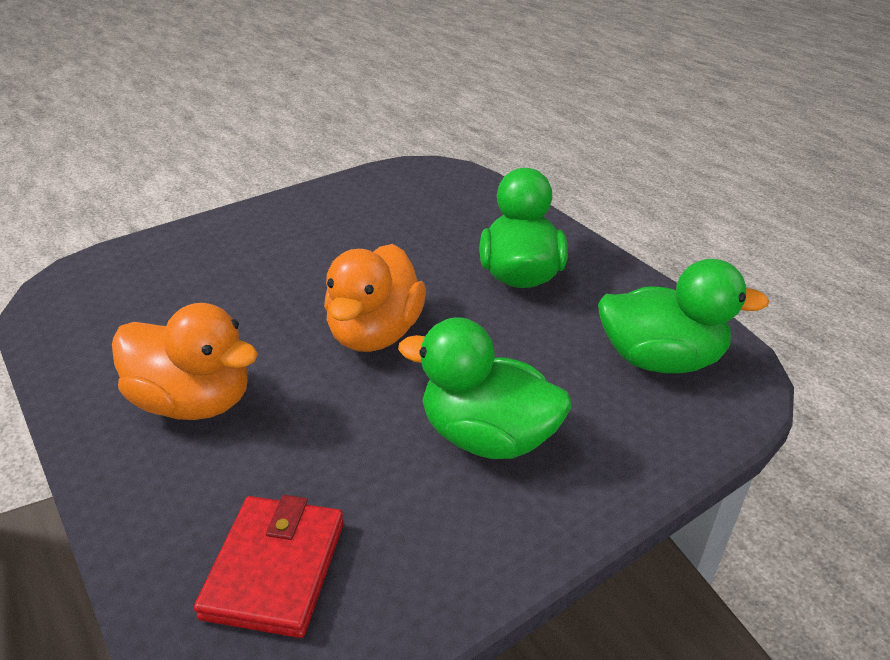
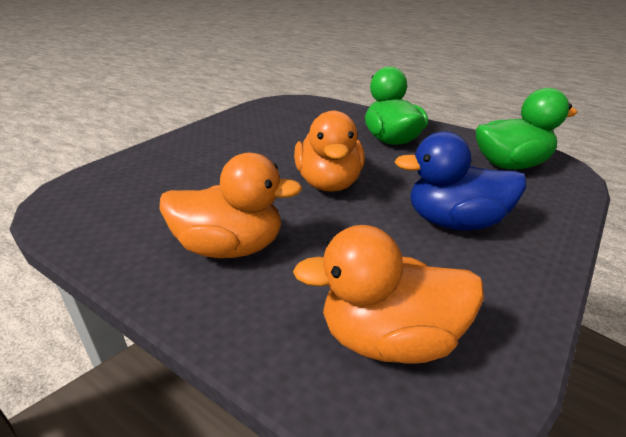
camera: 20 degrees left, 5 degrees down
red wallet [194,495,344,638] -> orange duck [293,225,484,364]
green duck [398,317,571,459] -> blue duck [395,131,526,230]

